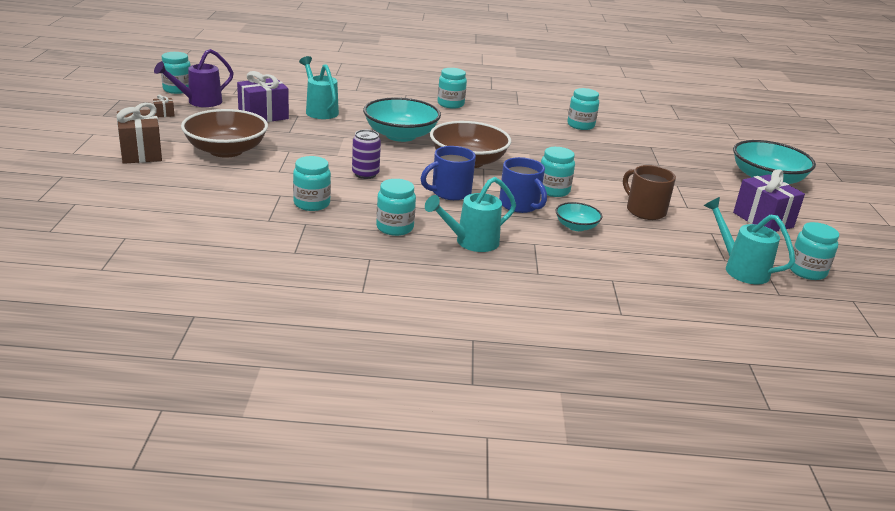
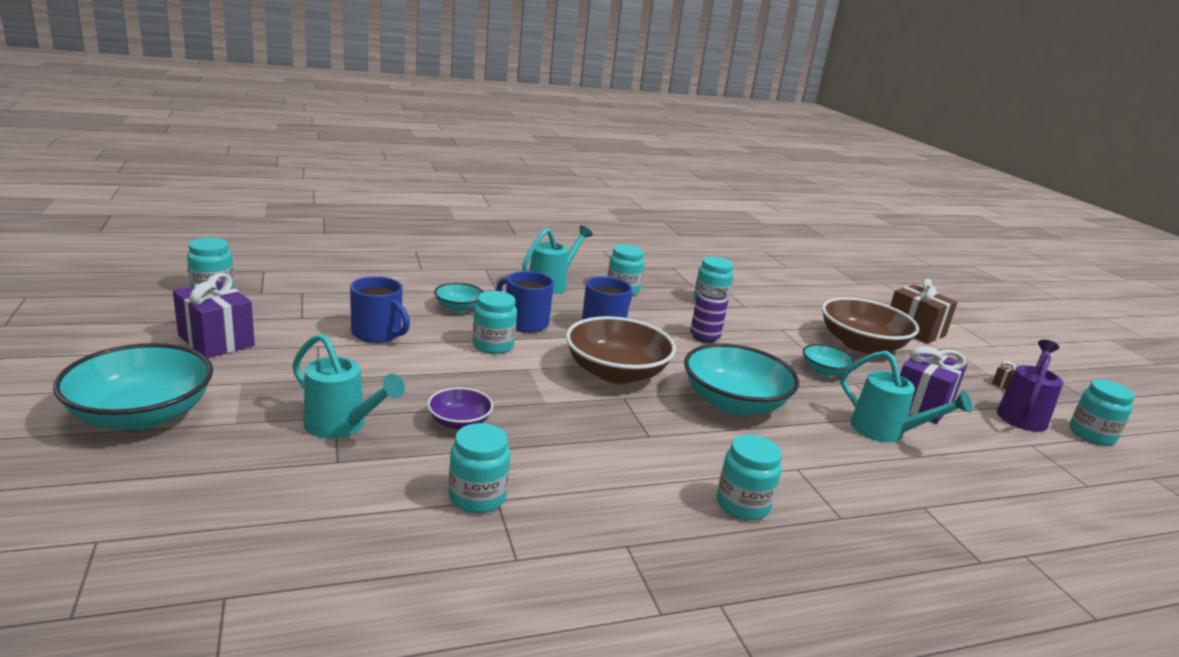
camera: 160 degrees right, 5 degrees down
brown mug [623,165,676,220] -> blue mug [350,276,410,343]
turquoise watering can [704,197,795,284] -> turquoise watering can moved to [292,333,405,438]
none -> purple bowl [427,387,493,430]
none -> turquoise bowl [803,344,855,376]

